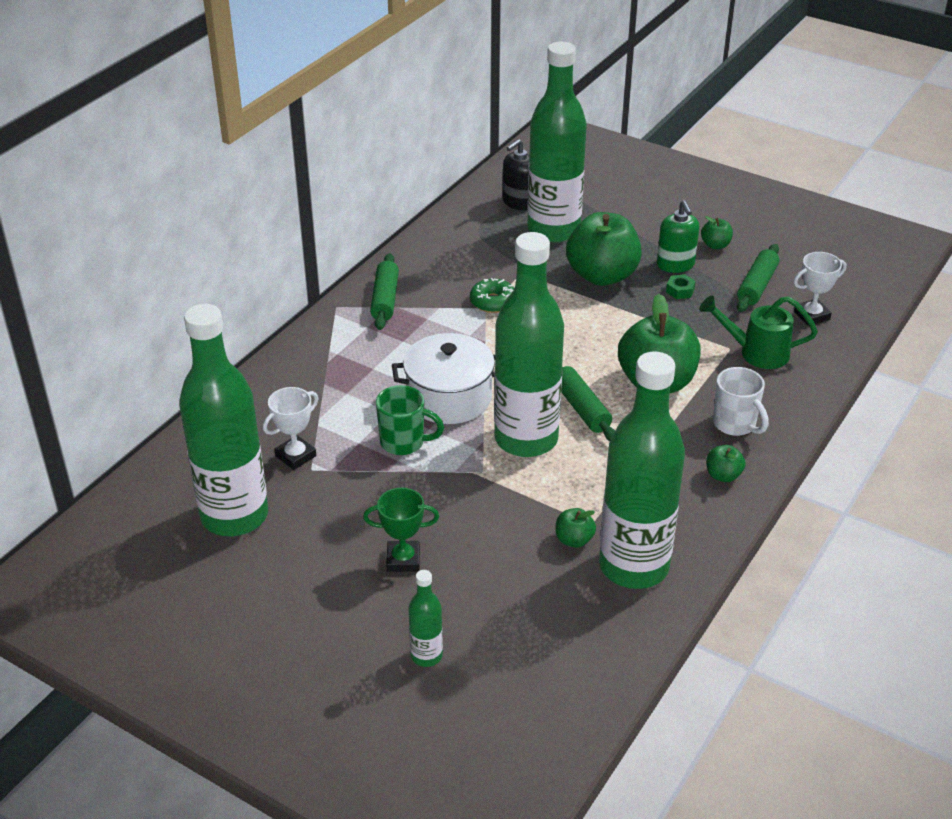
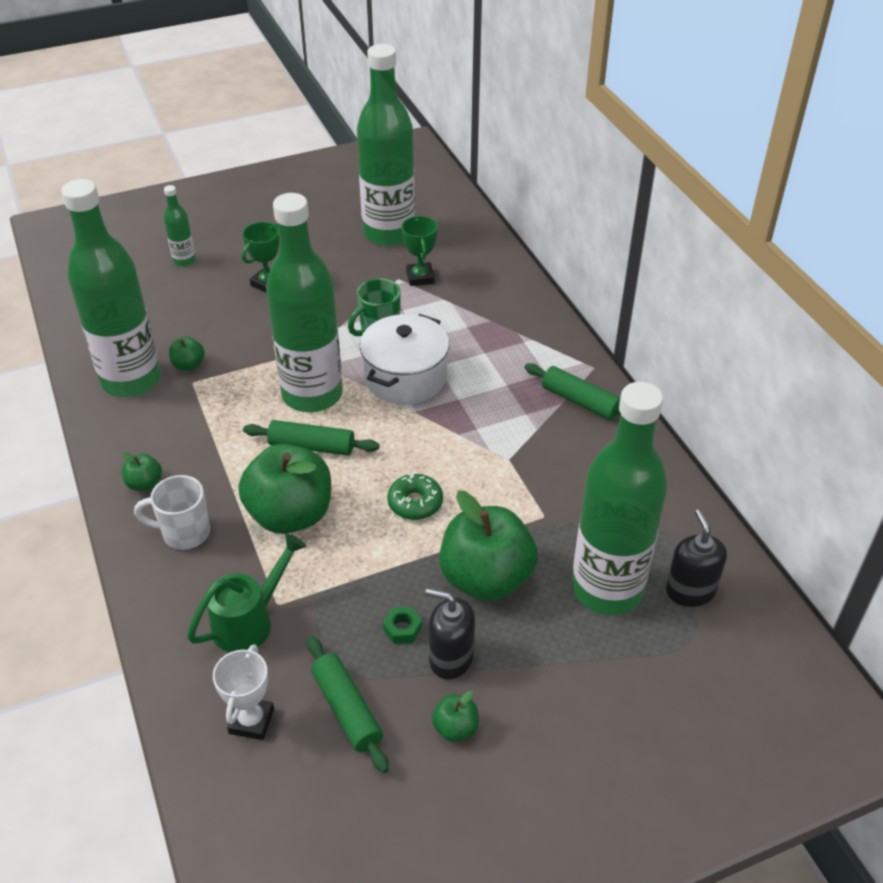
camera: 125 degrees right, 5 degrees up
white trophy [263,387,318,470] -> green trophy [401,216,438,286]
green donut [470,278,514,313] -> green donut moved to [387,472,443,520]
green soap dispenser [657,200,699,273] -> black soap dispenser [425,588,475,680]

